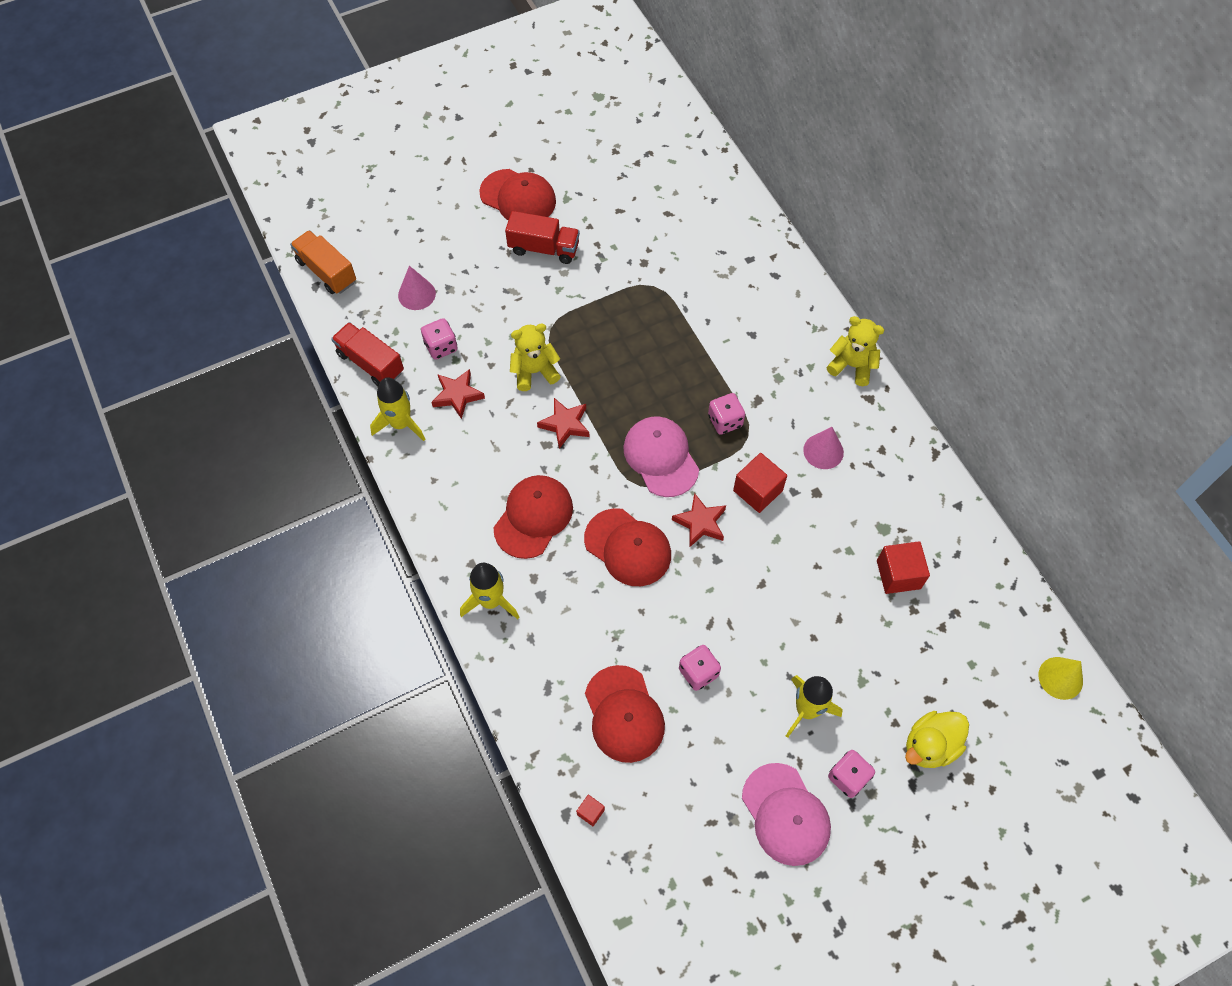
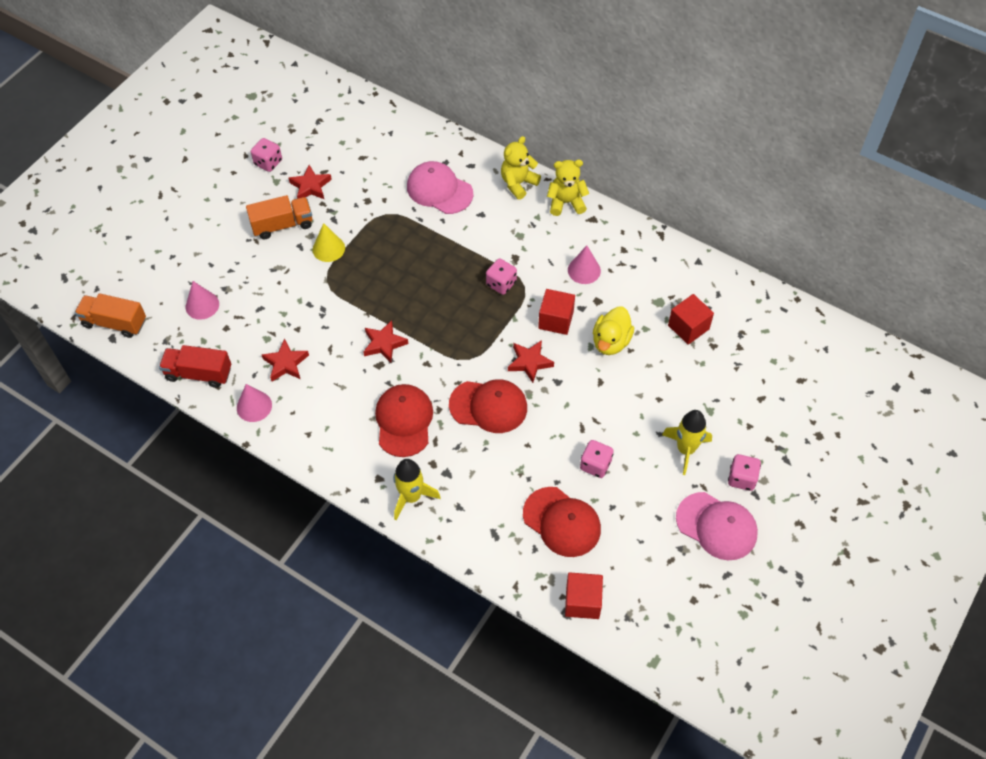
camera: 30 degrees left, 5 degrees down
yellow rocket [370,377,426,441] -> pink cone [237,384,272,422]
pink dice [421,318,457,360] -> pink dice moved to [251,138,282,172]
red cap [479,169,556,220] -> none
red truck [505,211,580,264] -> orange truck [246,195,312,240]
yellow teddy bear [510,324,561,391] -> yellow teddy bear moved to [501,136,541,200]
red cube [576,795,605,826] -> red cube [565,572,603,619], size x2.00
pink cap [623,416,699,497] -> pink cap moved to [407,161,473,214]
yellow duck [905,711,969,768] -> yellow duck moved to [593,307,634,355]
yellow cone [1038,657,1083,700] -> yellow cone moved to [313,223,345,262]
none -> red star [289,165,332,199]

